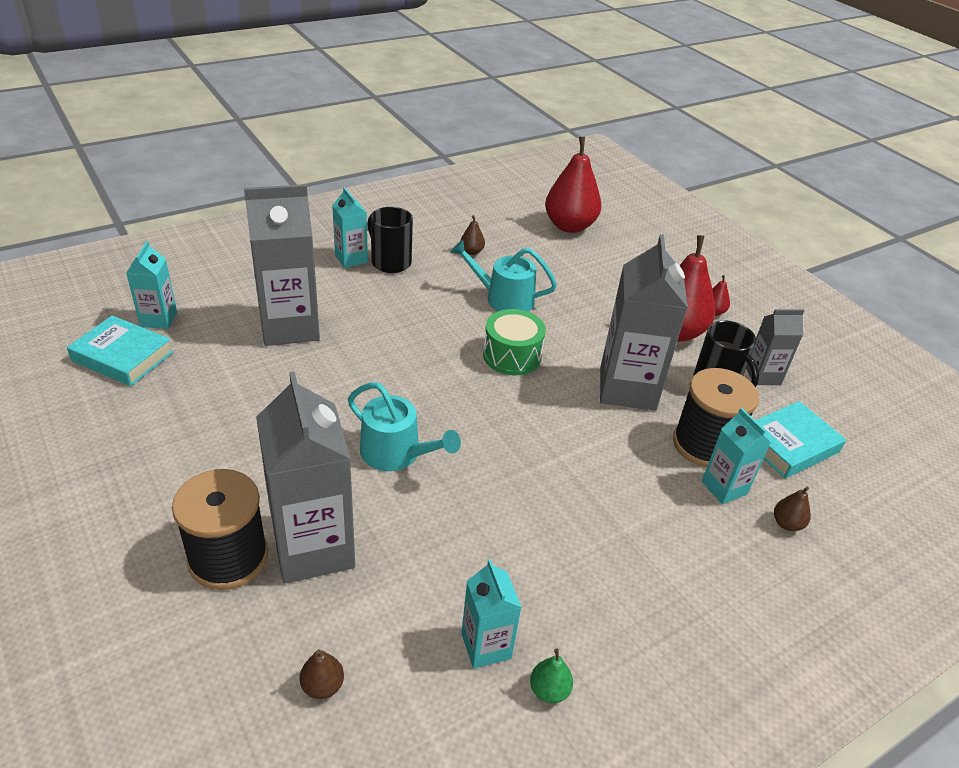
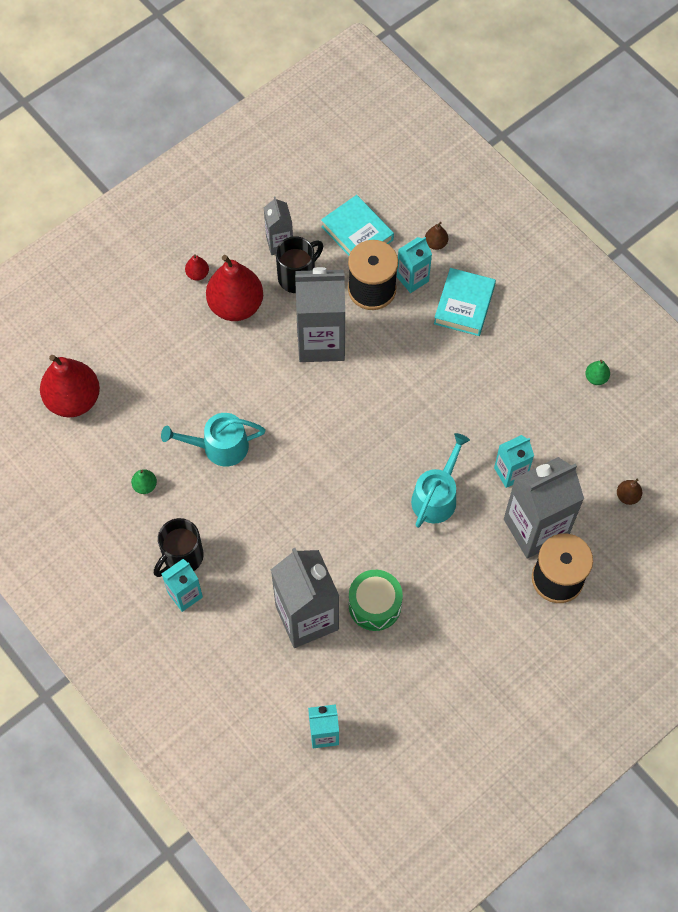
camera: 95 degrees left, 25 degrees up
turquoise book [67,315,173,386] -> turquoise book moved to [434,268,496,336]
turquoise watering can [450,240,557,312] -> turquoise watering can turned 75 degrees clockwise [161,413,266,466]
brown pear [460,215,485,255] -> green pear [131,469,157,494]
turquoise carton [461,559,522,669] -> turquoise carton moved to [494,435,534,488]
green drum [483,309,546,375] -> green drum moved to [349,570,403,631]

